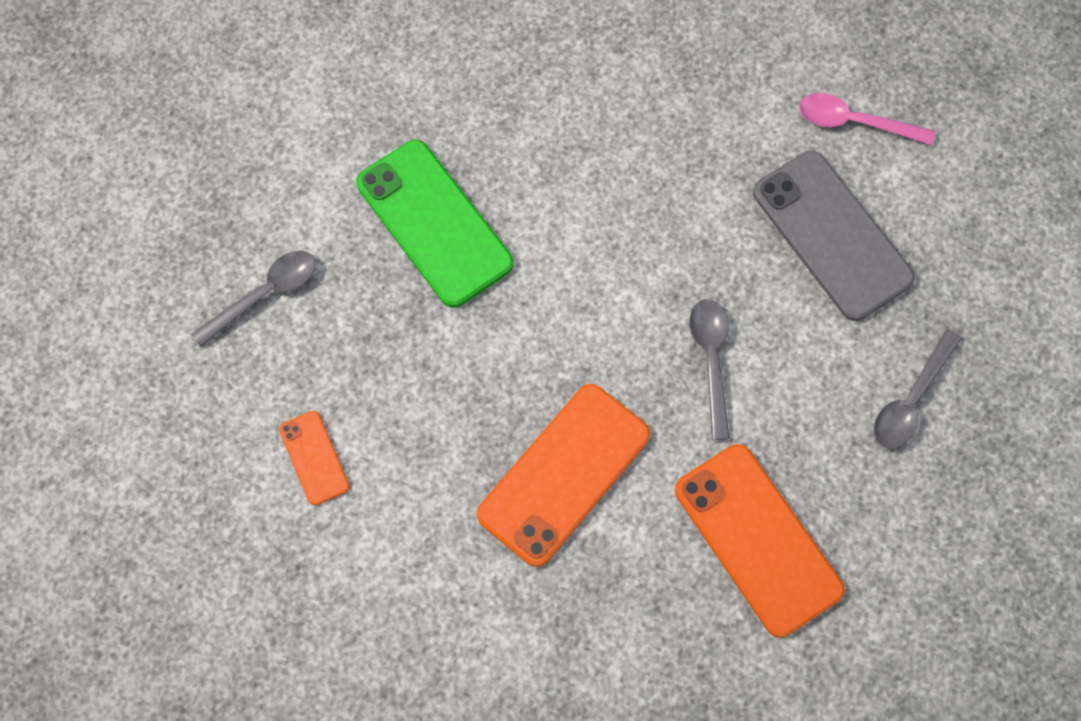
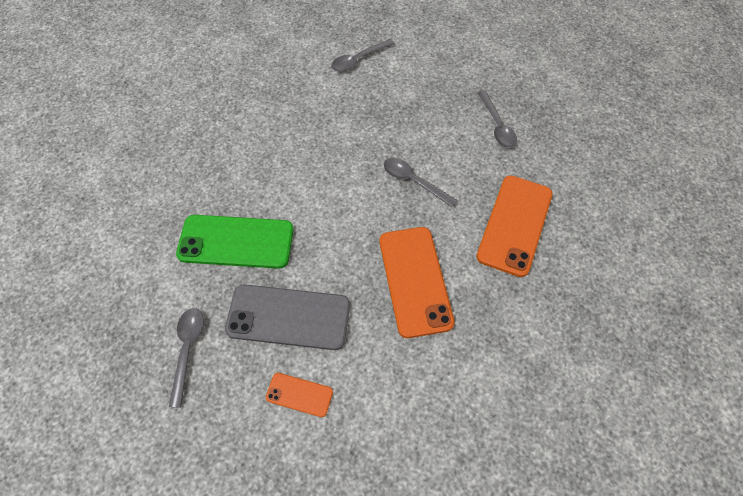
camera: 50 degrees left, 10 degrees down
orange phone [675,444,845,638] -> orange phone turned 75 degrees counterclockwise [476,175,553,277]
grey phone [753,150,915,321] -> grey phone moved to [225,284,350,350]
pink spoon [799,93,935,145] -> grey spoon [331,39,395,72]

